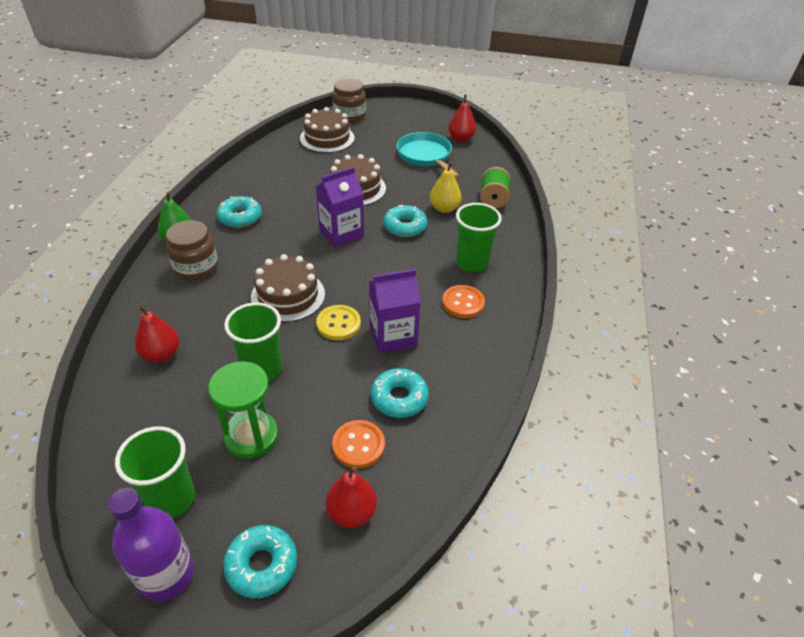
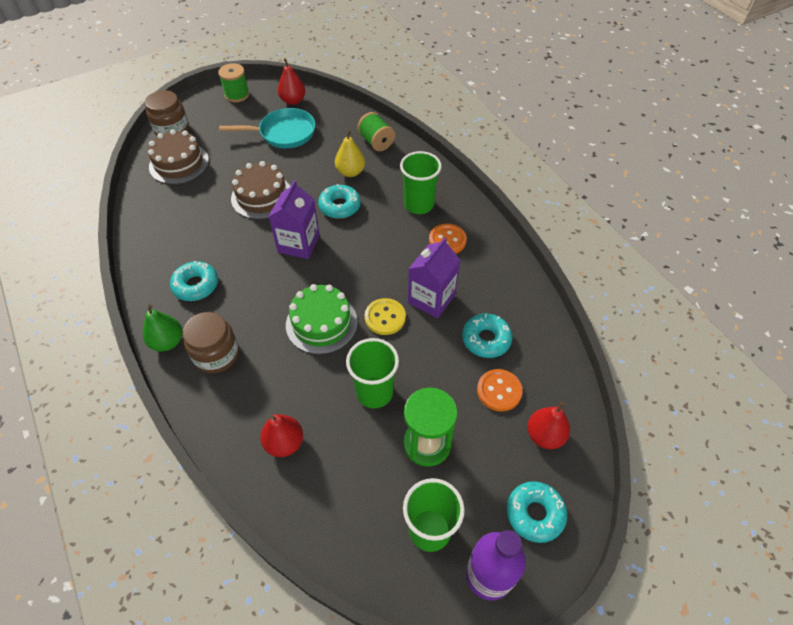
camera: 40 degrees left, 10 degrees up
brown cake [251,254,325,322] -> green cake [286,284,358,354]
turquoise pan [397,132,460,179] -> turquoise pan turned 150 degrees clockwise [219,108,315,148]
none -> green spool [218,63,250,102]

